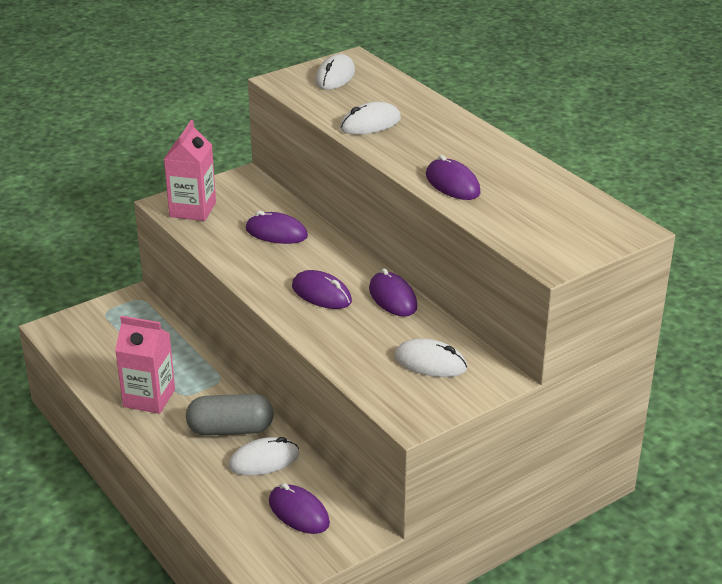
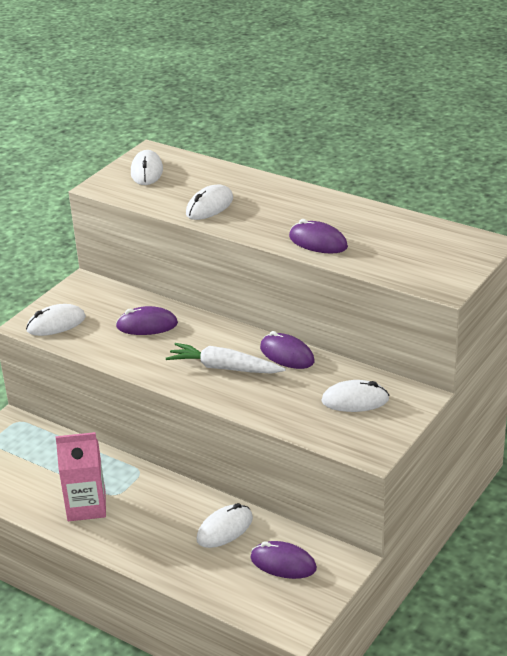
camera: 20 degrees left, 0 degrees up
pink carton [164,120,216,221] -> white mouse [26,304,86,336]
grey capsule [186,394,274,436] -> none
purple mouse [292,270,352,309] -> white carrot [166,343,285,374]

